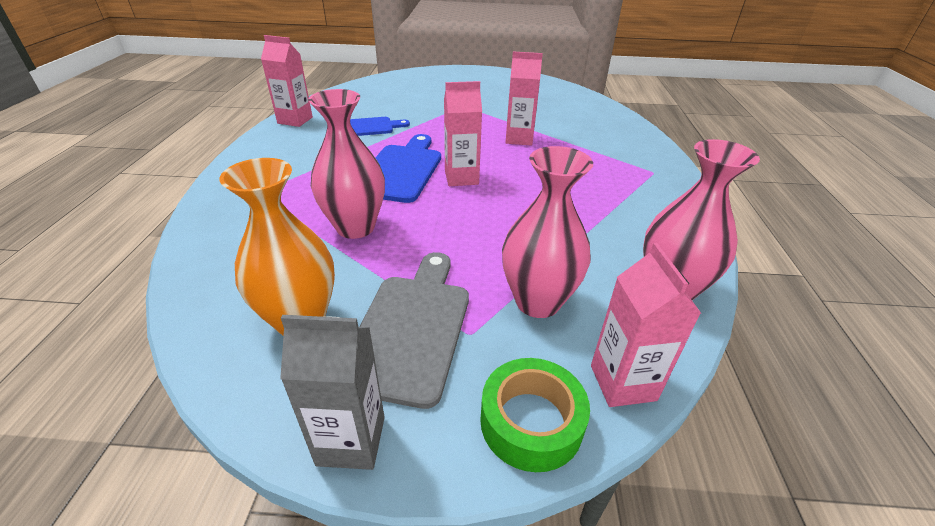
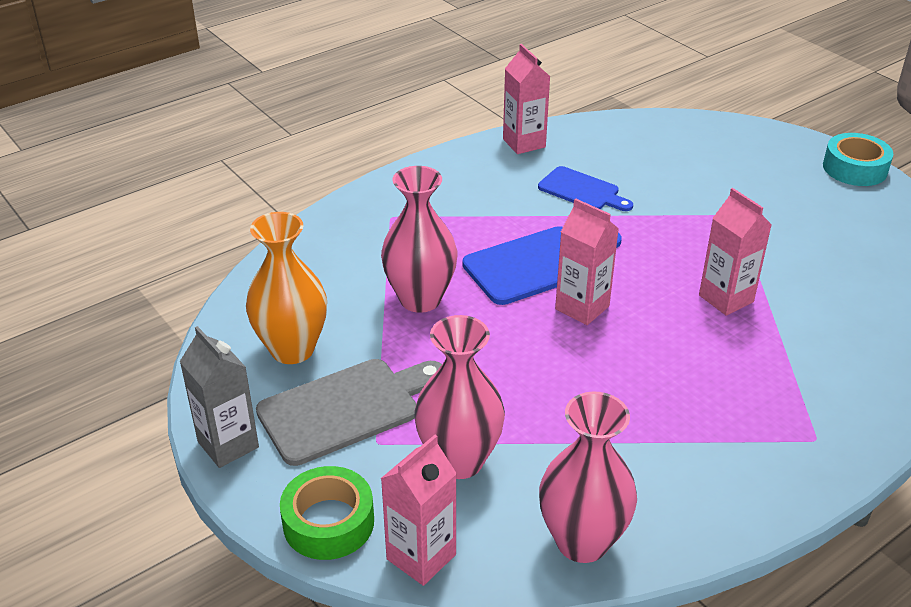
camera: 50 degrees right, 0 degrees up
none -> turquoise tape [823,133,894,186]

